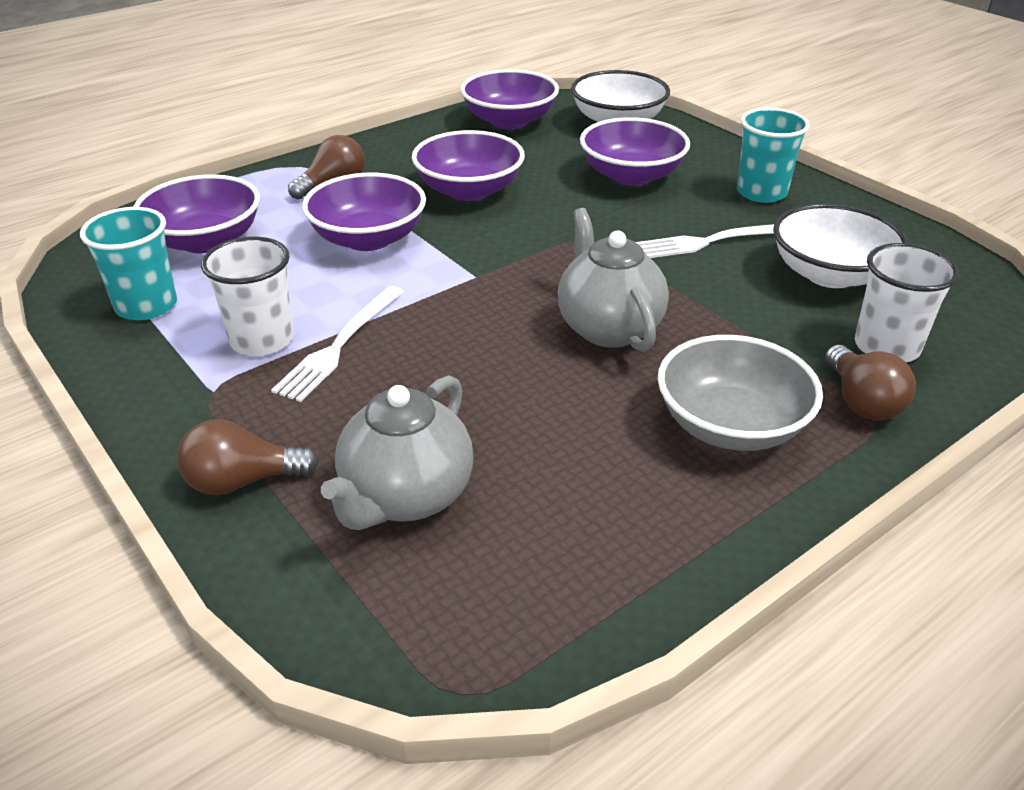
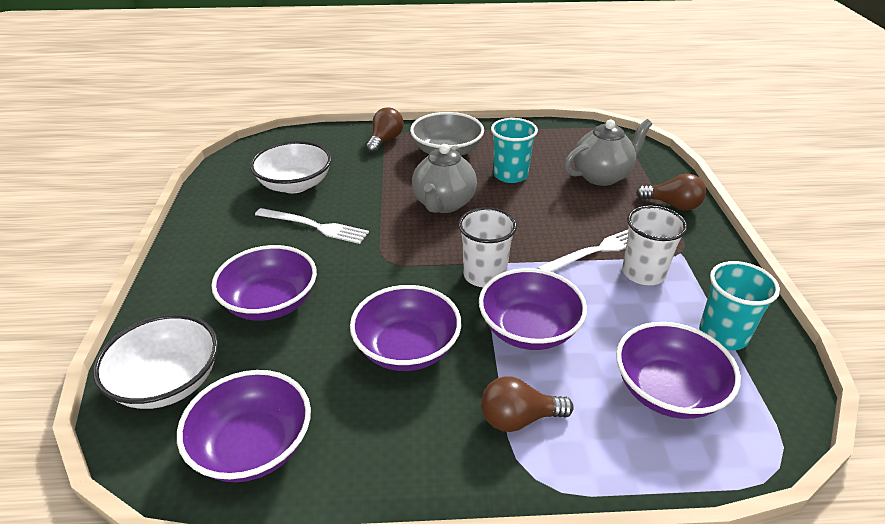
camera: 145 degrees left, 0 degrees up
turquoise cup [737,108,810,203] -> turquoise cup moved to [491,118,538,183]
white cup [855,243,959,362] -> white cup moved to [458,207,517,287]

